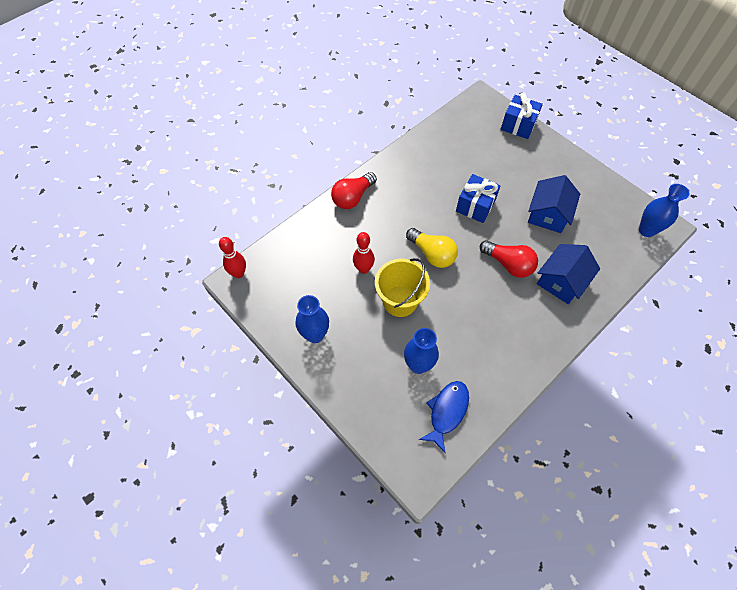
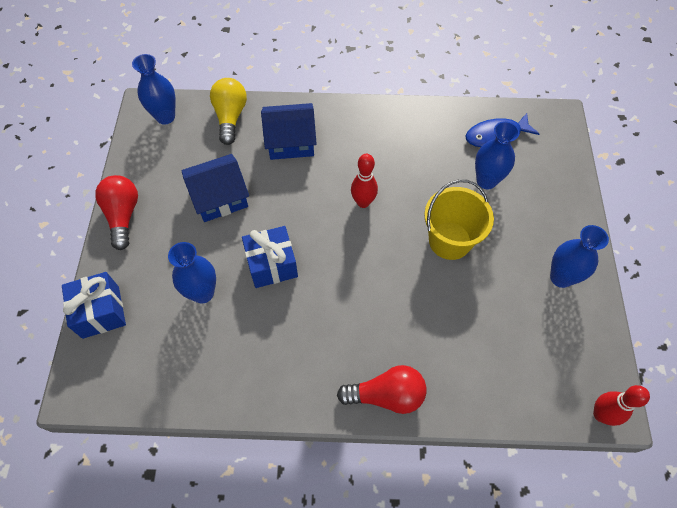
camera: 135 degrees left, 0 degrees up
red bowling pin [353,232,375,274] -> red bowling pin moved to [351,154,378,208]
yellow light bulb [406,228,458,268] -> yellow light bulb moved to [210,78,247,145]
red light bulb [480,240,538,278] -> red light bulb moved to [95,175,138,250]
none -> blue vase [168,242,216,304]

